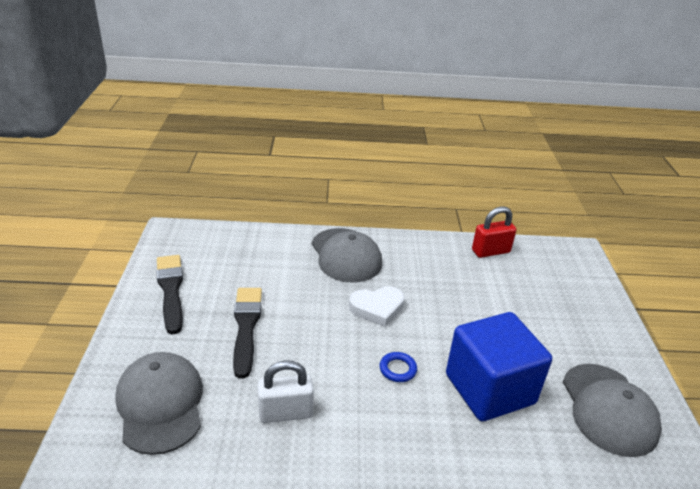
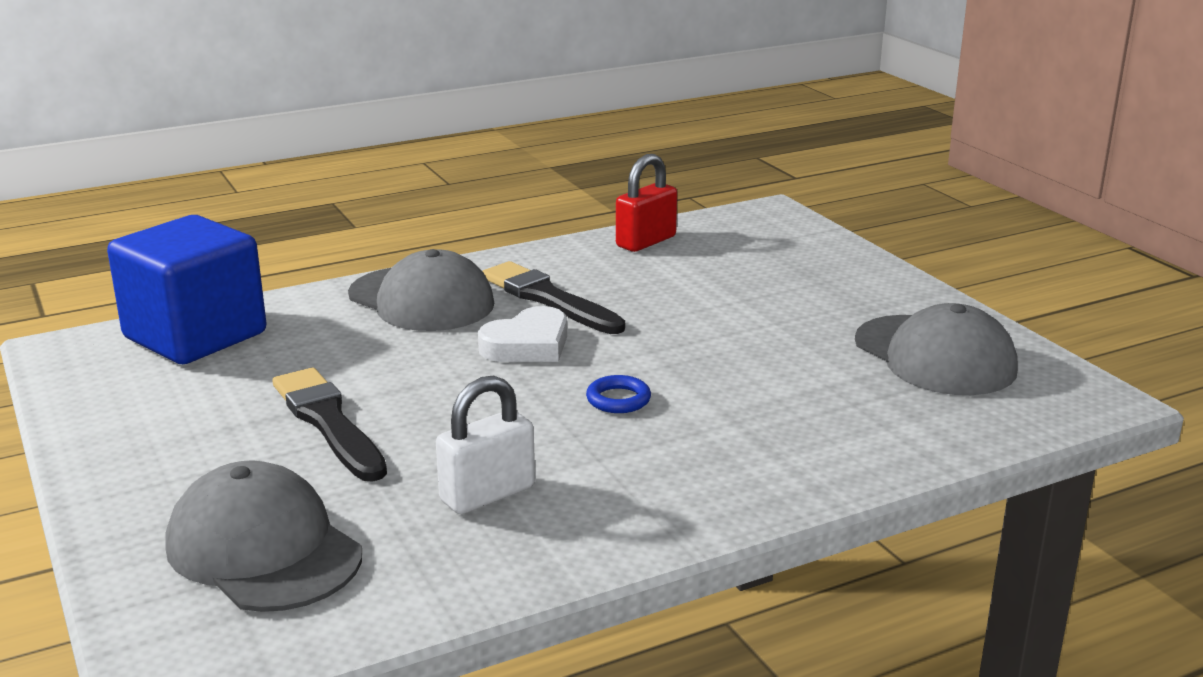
camera: 25 degrees left, 10 degrees down
black brush [156,255,183,334] -> black brush moved to [482,261,625,334]
blue cube [446,312,552,421] -> blue cube moved to [107,215,266,364]

